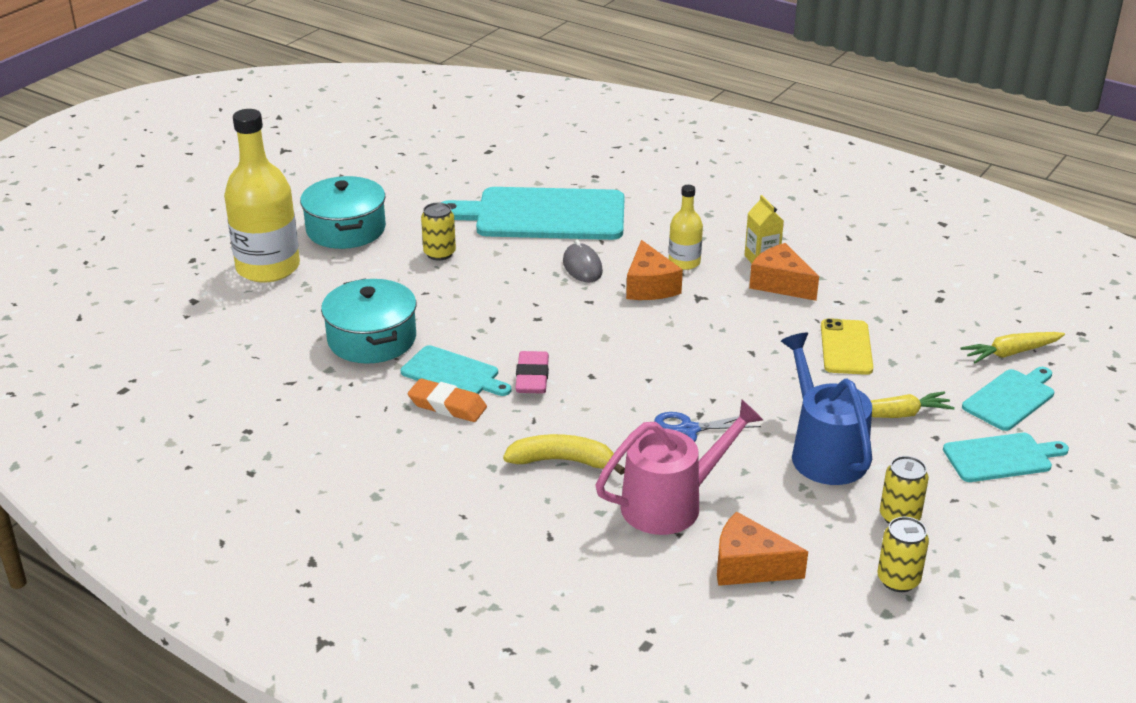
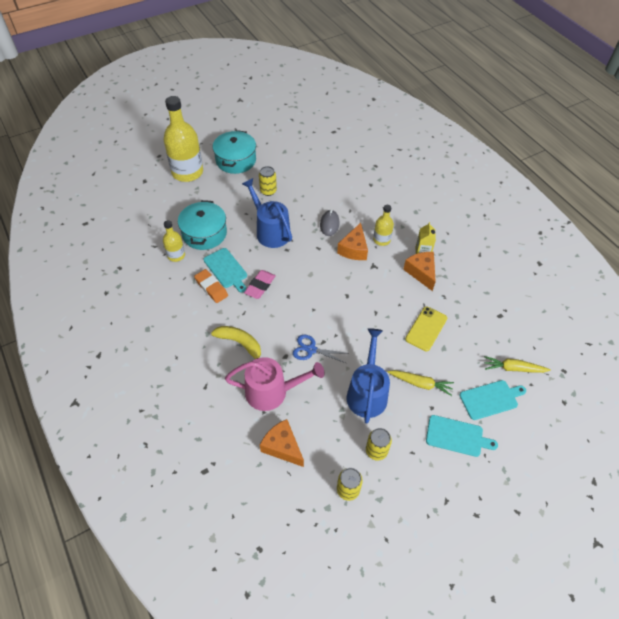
camera: 25 degrees right, 20 degrees up
turquoise cutting board [441,187,625,240] -> none
none -> yellow bottle [163,220,185,262]
none -> blue watering can [242,178,292,248]

